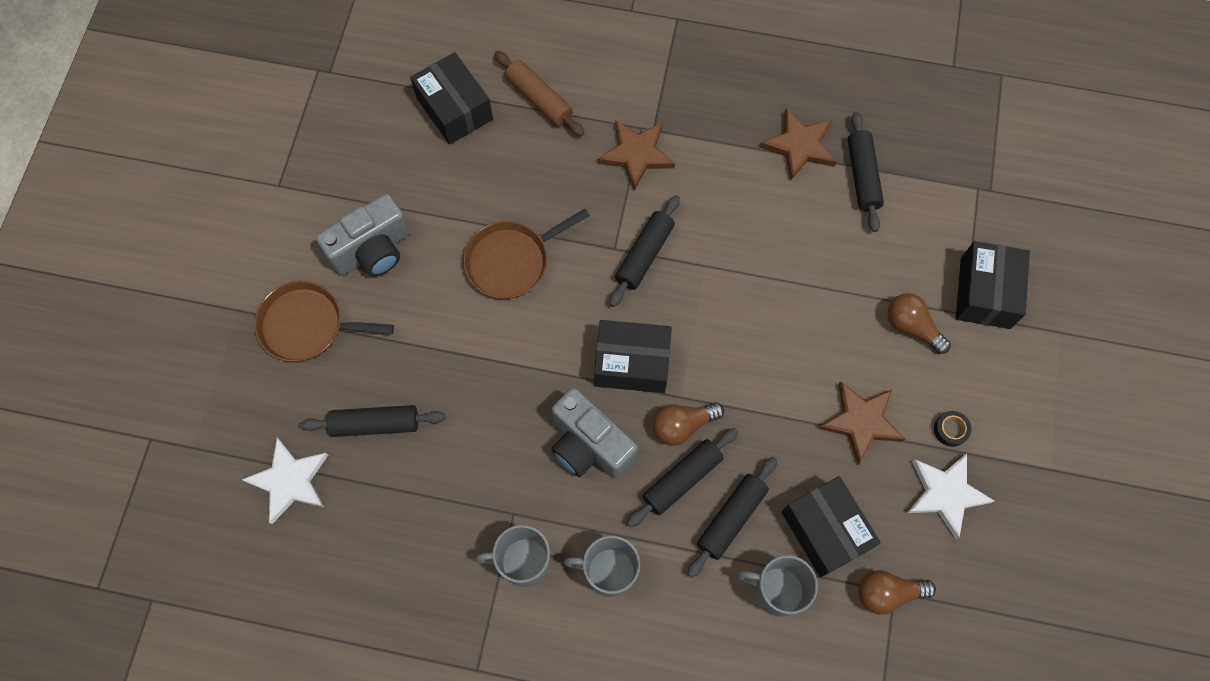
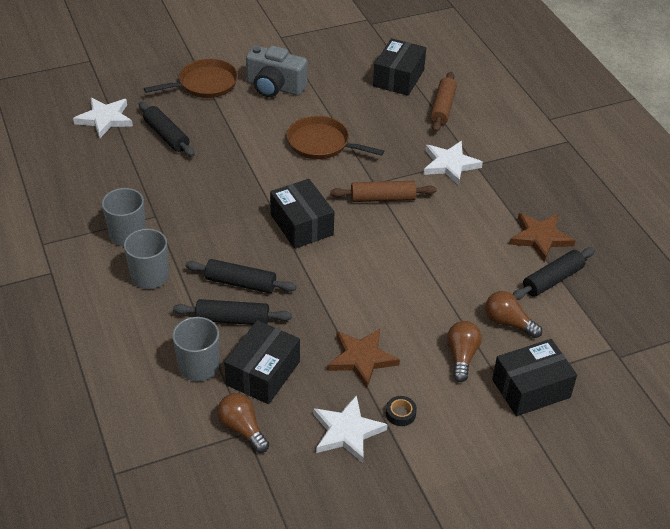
camera: 55 degrees right, 25 degrees down
brown pan [254,281,394,362] -> brown pan turned 90 degrees clockwise [144,59,238,98]
grey camera [551,388,638,478] -> none
brown star [597,120,675,191] -> white star [423,141,483,186]
black rolling pin [610,195,680,307] -> brown rolling pin [330,181,437,202]
brown light bulb [653,402,724,445] -> brown light bulb moved to [485,291,542,338]

